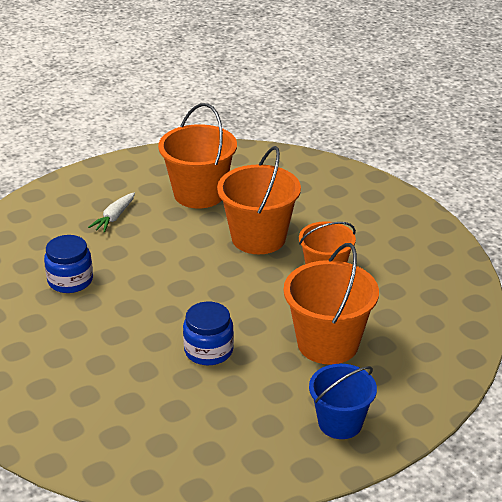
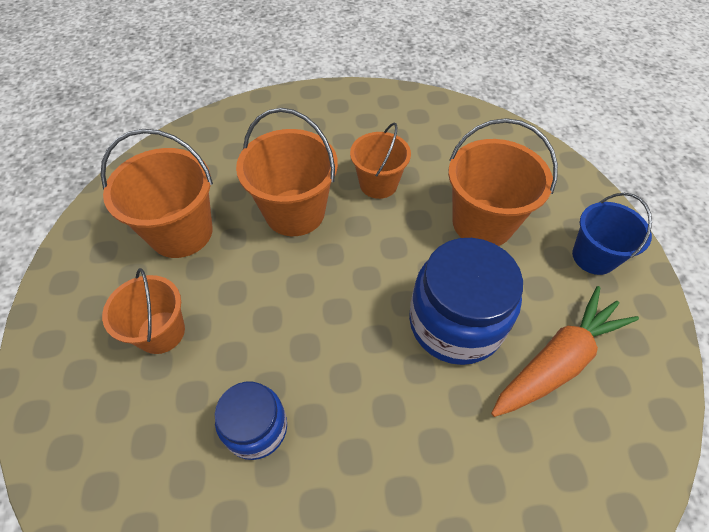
camera: 65 degrees left, 20 degrees up
white carrot [88,192,135,233] -> orange bucket [102,268,185,354]
blue jar [183,301,234,365] -> blue jar [409,238,523,365], size x1.70
none -> orange carrot [491,286,639,417]

